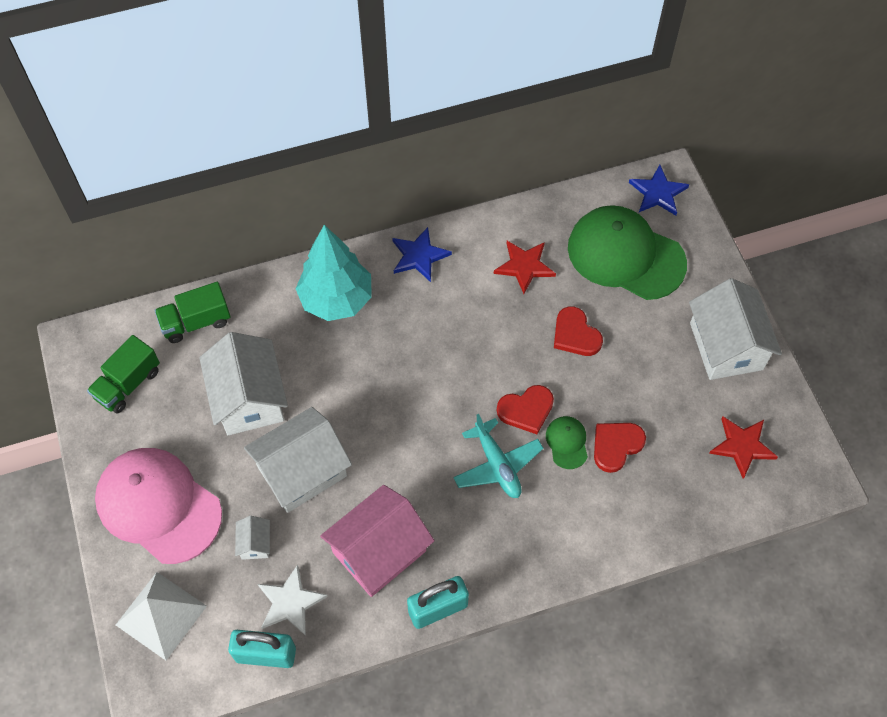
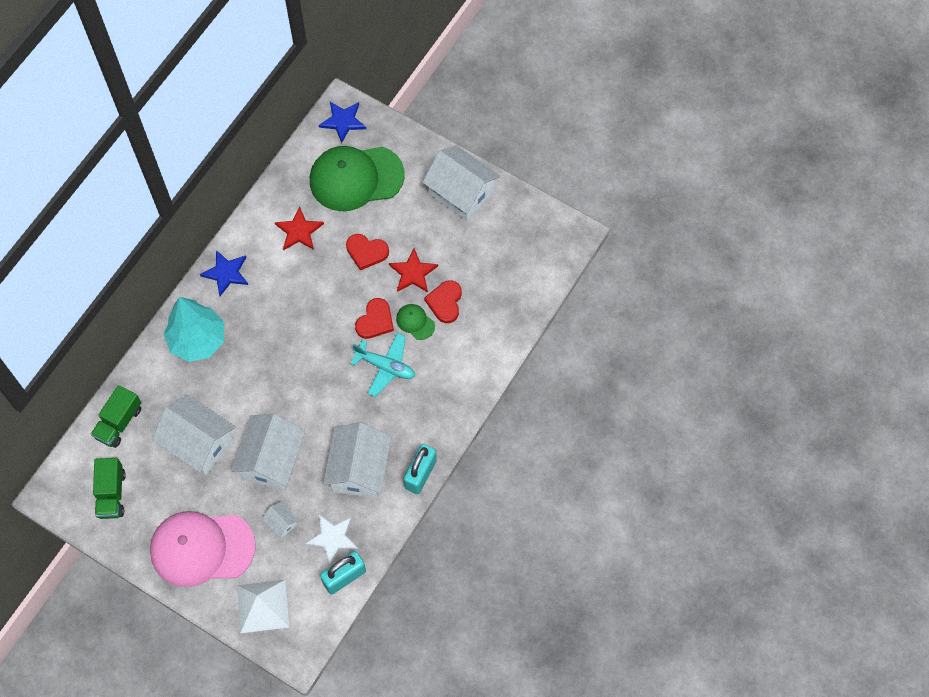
camera: 40 degrees left, 5 degrees up
pink house [320,485,435,597] -> white house [323,422,392,498]
red star [709,416,778,479] -> red star moved to [389,248,438,293]

